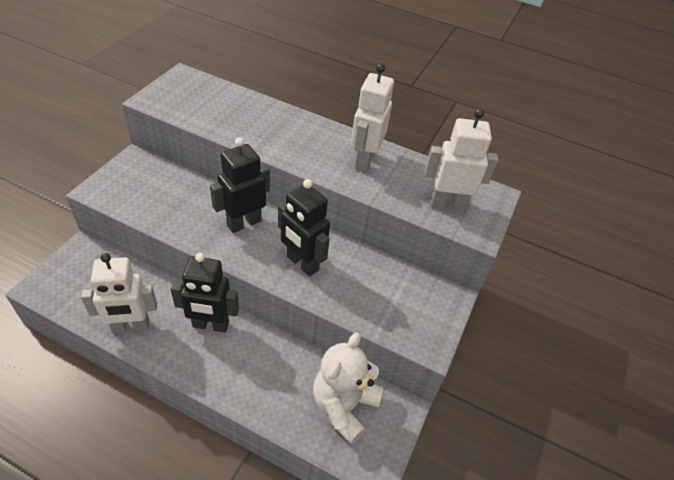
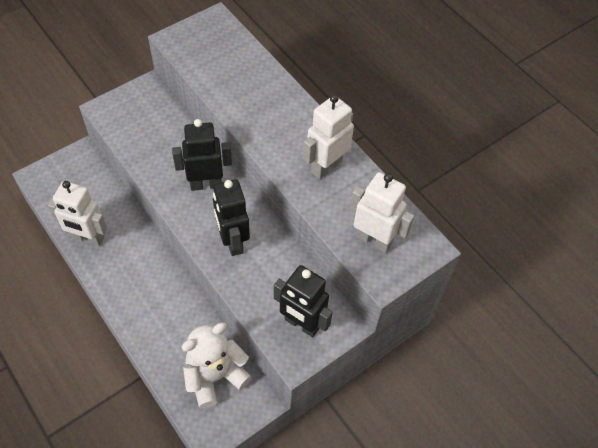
camera: 30 degrees right, 10 degrees up
black robot [171,253,239,332] -> black robot moved to [274,265,333,337]

